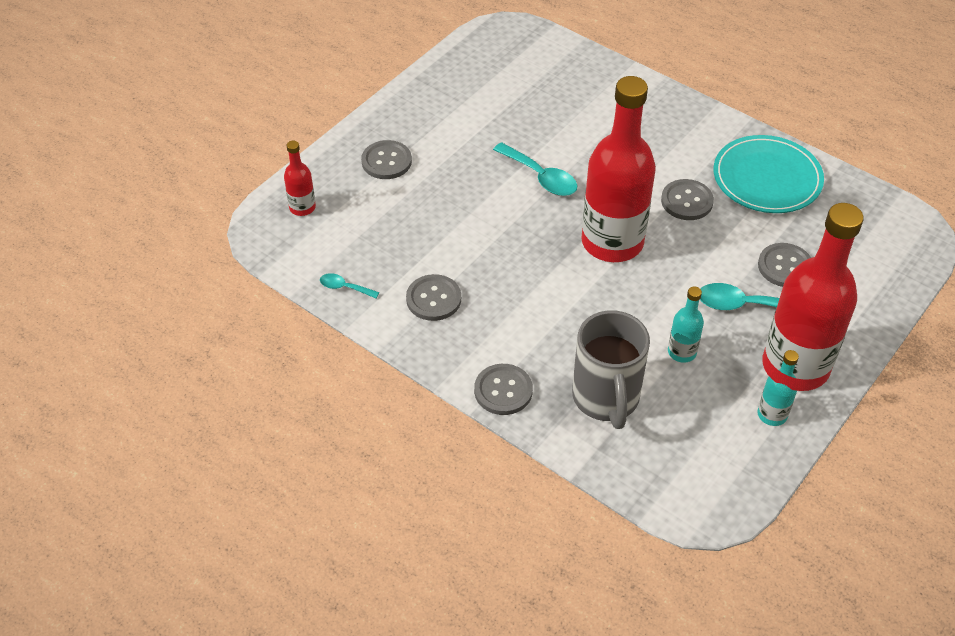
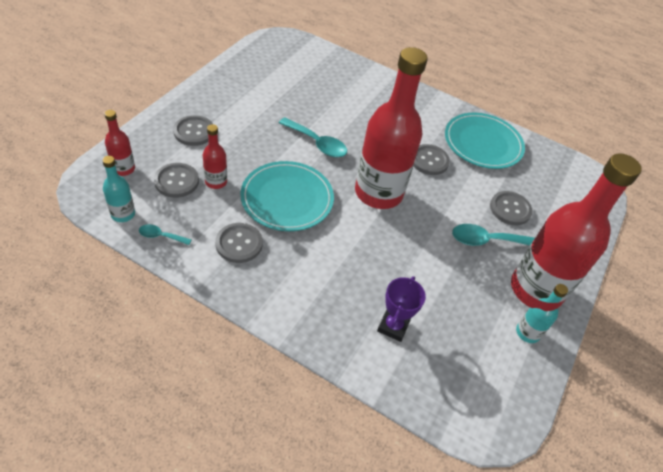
camera: 15 degrees left, 0 degrees up
grey button [474,364,533,415] -> grey button moved to [154,163,199,198]
grey mug [572,310,650,429] -> purple trophy [377,276,426,342]
turquoise bottle [668,286,704,363] -> turquoise bottle moved to [102,156,135,222]
none -> red bottle [203,124,227,189]
none -> turquoise plate [240,161,334,231]

